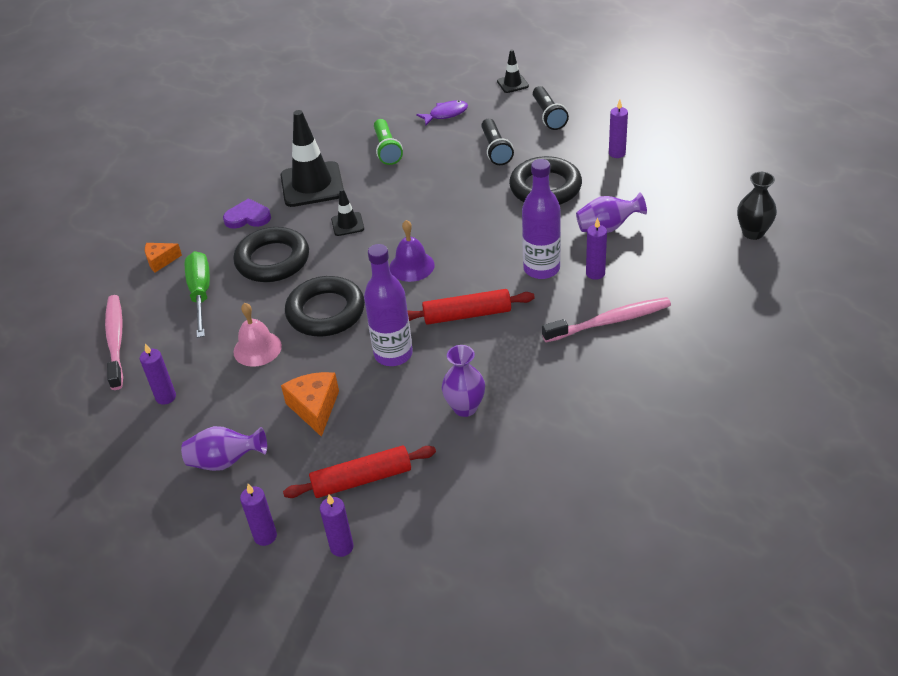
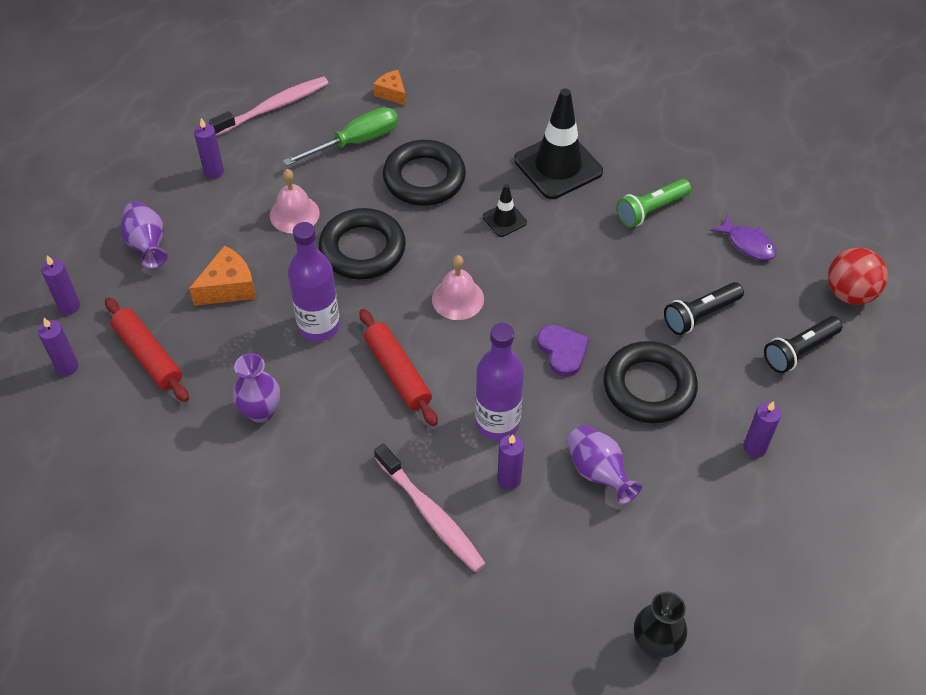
camera: 65 degrees right, 10 degrees up
purple heart [223,198,271,229] -> purple heart moved to [537,325,589,377]
purple bell [389,220,435,282] -> pink bell [432,255,484,320]
black traffic cone [497,49,529,93] -> red ball [828,248,888,305]

